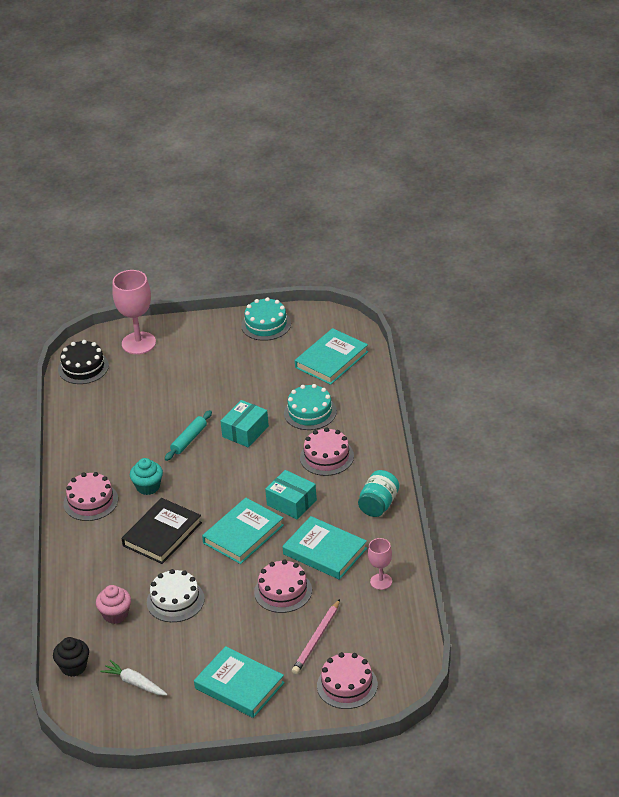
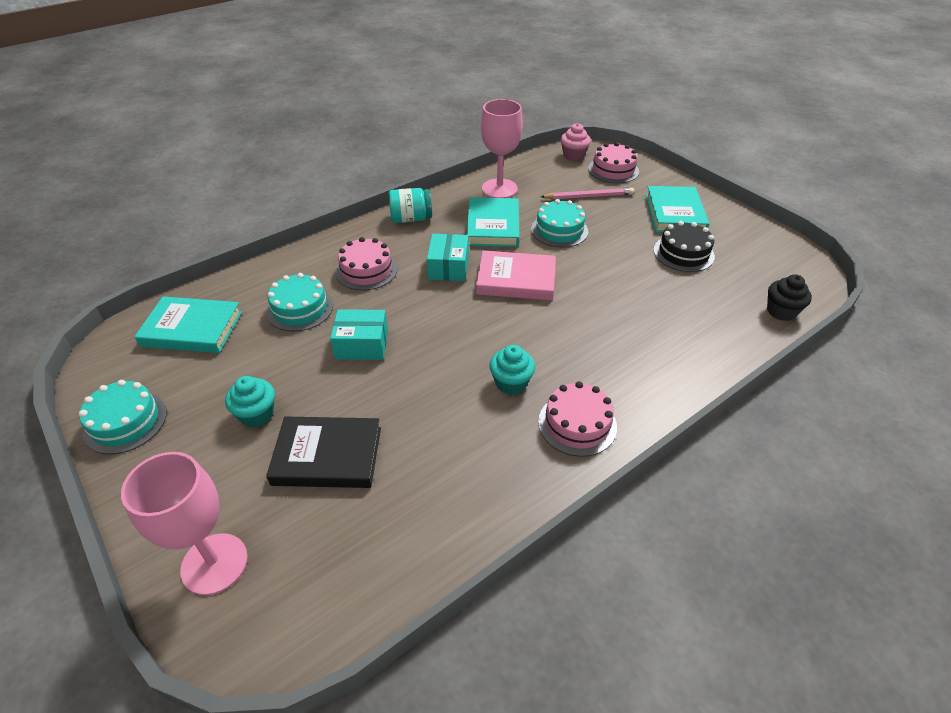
camera: 125 degrees left, 5 degrees up
black cake [58,340,109,384] -> black cake moved to [653,221,715,272]
pink cupcake [96,585,131,624] -> pink cupcake moved to [561,123,591,161]
white carrot [100,660,168,695] -> none
black book [121,498,202,564] -> black book moved to [266,416,381,488]
white cake [147,569,205,622] -> none
turquoise rolling pin [165,410,212,461] -> none
turquoise book [202,498,284,564] -> pink book [476,250,556,300]
pink cake [254,560,312,613] -> turquoise cake [531,199,588,248]
pink goblet [368,538,392,590] -> pink goblet [481,99,523,198], size x1.80
none -> turquoise cupcake [225,376,275,427]

